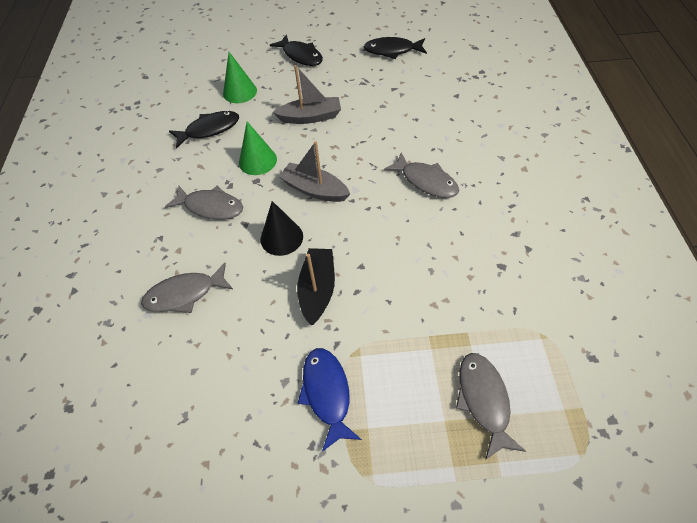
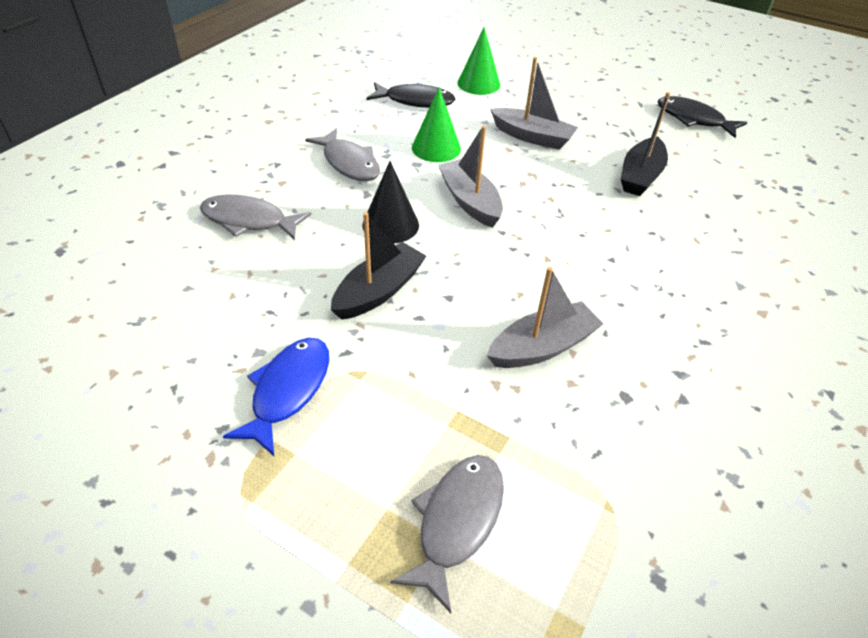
camera: 30 degrees right, 10 degrees down
black fish [270,34,323,66] -> none
grey fish [384,153,459,198] -> none
none -> grey boat [487,267,603,368]
none -> black boat [621,92,670,196]

